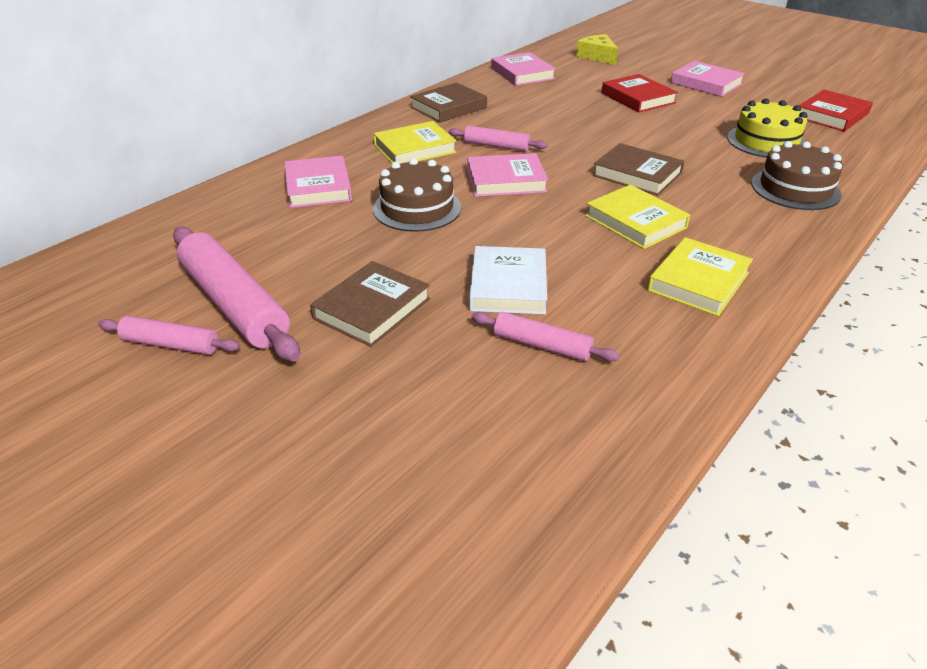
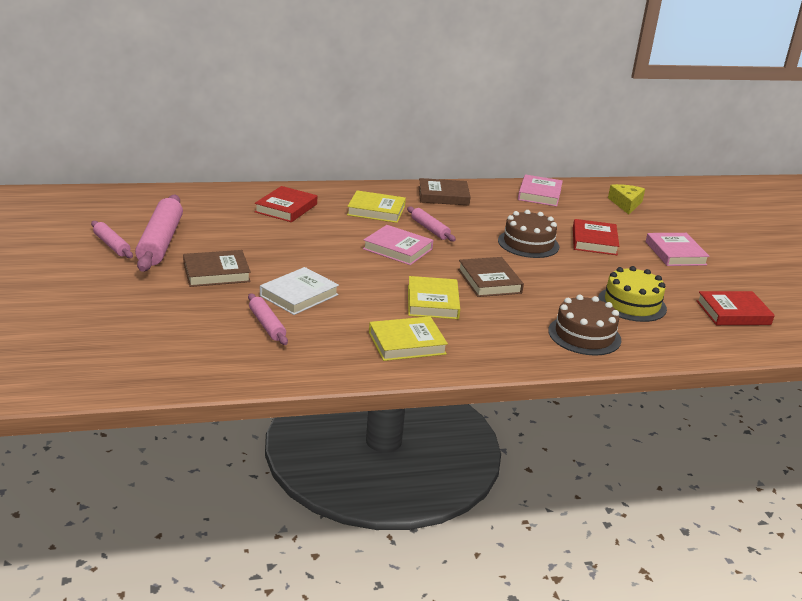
camera: 35 degrees right, 10 degrees down
pink book [285,156,352,208] -> red book [255,186,317,222]
brown cake [373,158,461,232] -> brown cake moved to [498,210,559,258]

